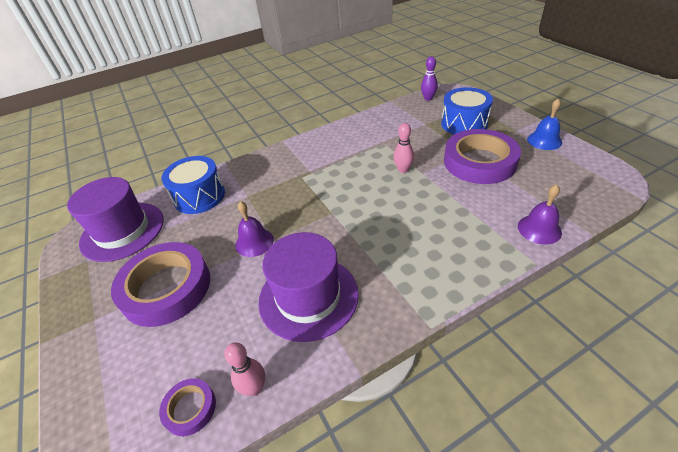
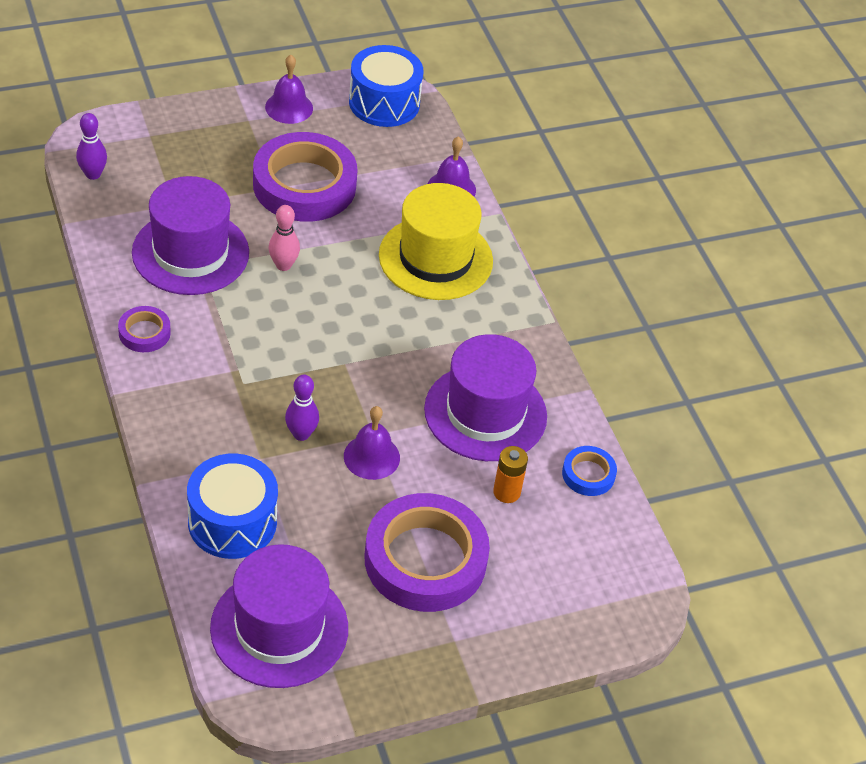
camera: 90 degrees left, 5 degrees up
purple tape [159,378,216,436] -> purple tape moved to [118,306,171,352]
pink bowling pin [224,342,265,396] -> blue tape [562,446,617,496]
blue drum [441,87,493,135] -> blue drum moved to [349,45,423,127]
blue bell [527,98,562,150] -> purple bell [265,55,313,124]
none -> purple hat [132,176,249,295]
none -> purple bowling pin [285,375,319,441]
none -> yellow hat [379,183,493,300]
none -> orange battery [493,446,528,503]

